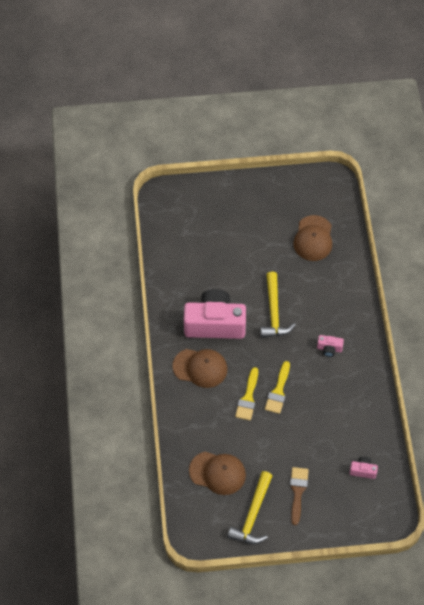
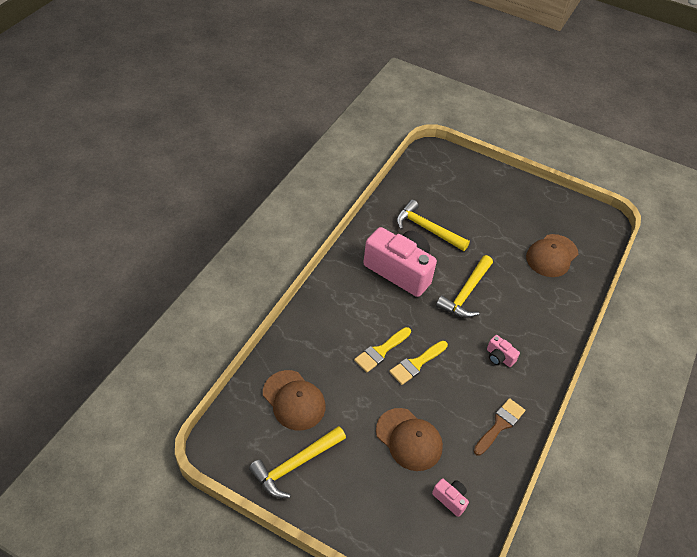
camera: 30 degrees right, 10 degrees down
brown cap [172,349,227,388] -> brown cap moved to [376,408,443,471]
brown brush [290,467,309,525] -> brown brush moved to [473,398,525,456]
none -> yellow hammer [396,200,470,251]

